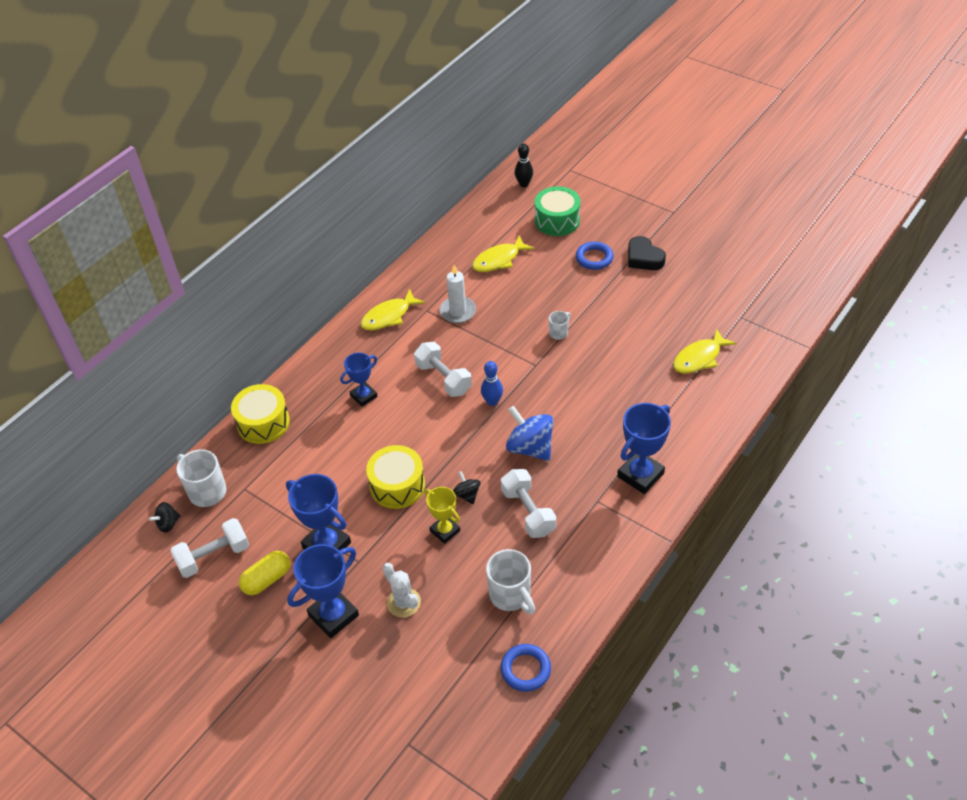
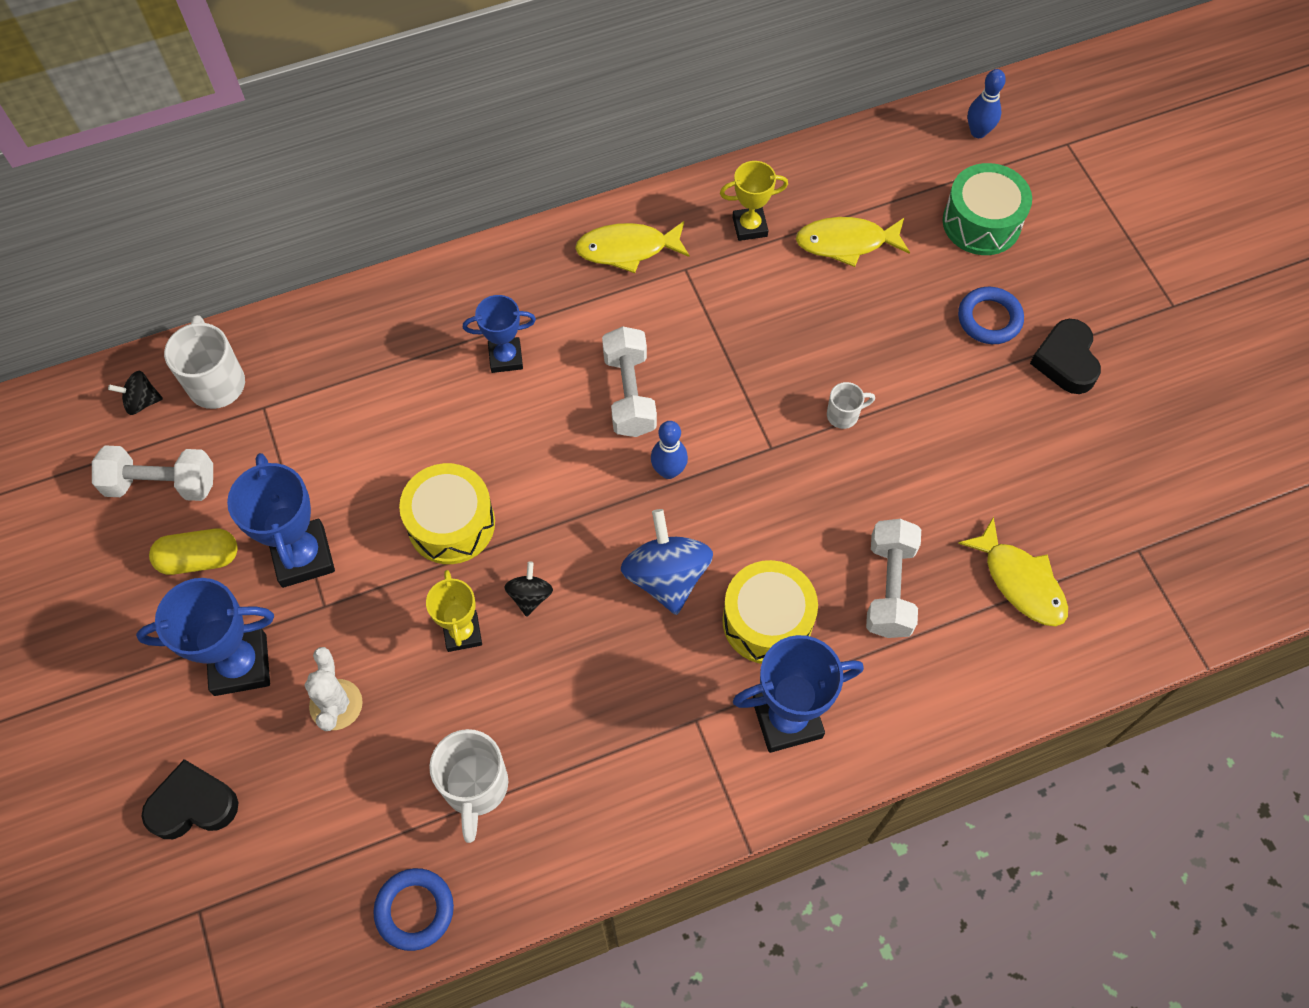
camera: 30 degrees right, 15 degrees up
yellow drum [231,384,290,444] -> yellow drum moved to [722,560,818,664]
white candle [439,265,476,323] -> none
white dumbbell [501,469,556,538] -> white dumbbell moved to [866,519,921,638]
black bowling pin [515,143,533,187] -> blue bowling pin [968,69,1006,138]
yellow fish [673,328,736,374] -> yellow fish turned 120 degrees counterclockwise [958,517,1068,627]
none -> black heart [142,759,238,839]
none -> yellow trophy [720,161,788,241]

